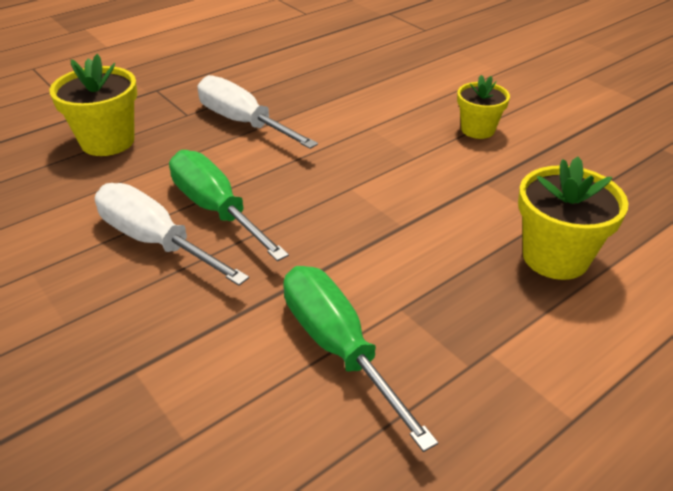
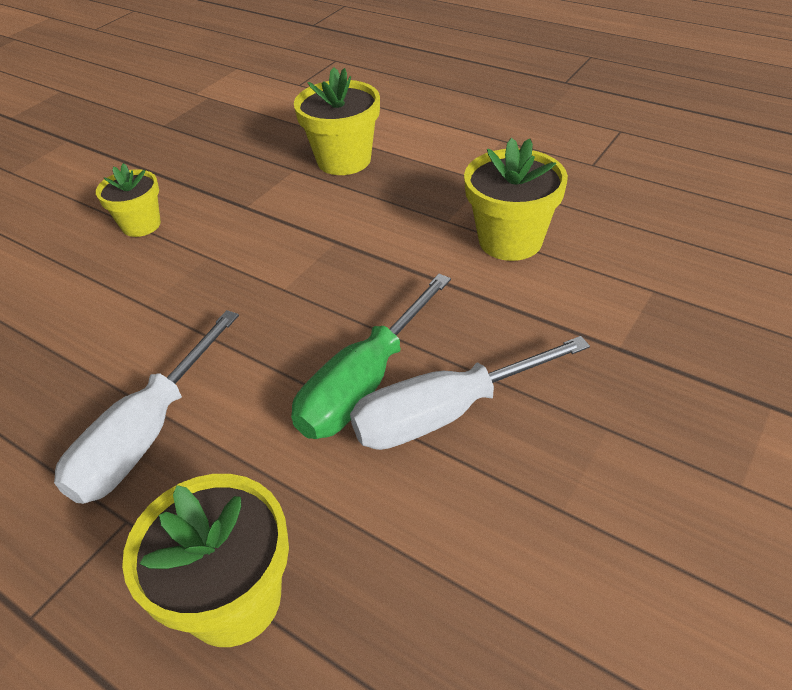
camera: 105 degrees left, 5 degrees up
white screwdriver [95,183,249,286] -> white screwdriver turned 45 degrees clockwise [350,336,590,450]
green screwdriver [283,266,438,452] -> yellow flower pot [464,138,568,261]

